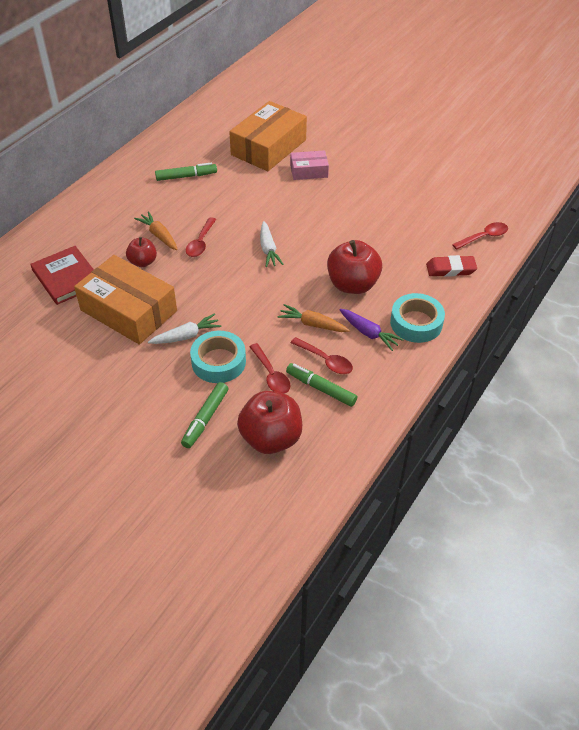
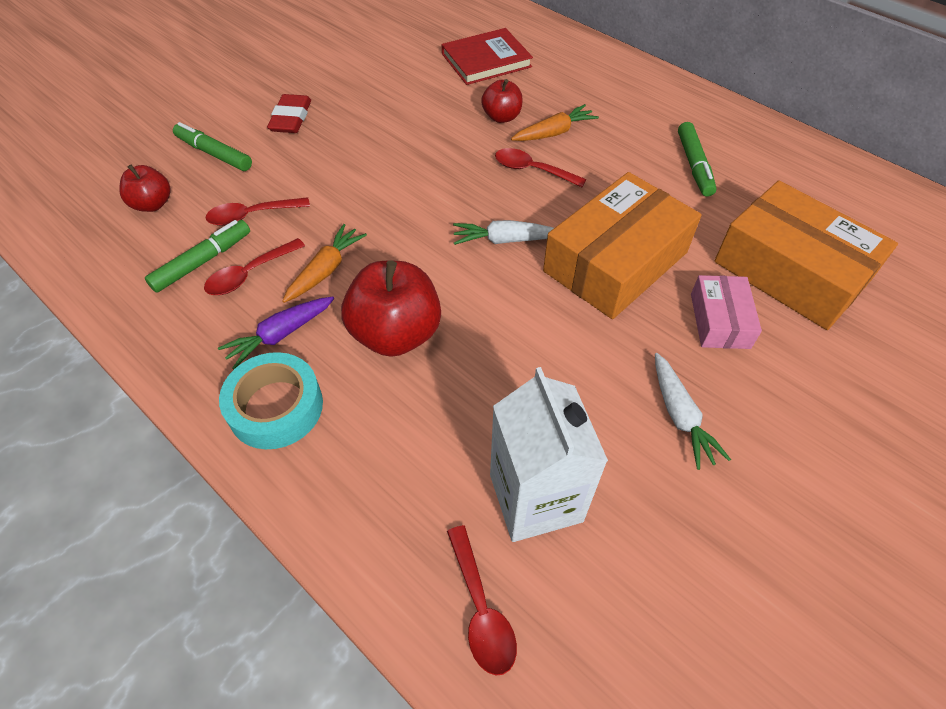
camera: 100 degrees right, 5 degrees up
orange box [74,255,177,345] -> orange box moved to [543,172,702,319]
white carrot [148,314,222,344] -> white carrot moved to [655,353,731,470]
turquoise tape [190,331,246,383] -> none
red apple [237,391,302,454] -> red apple [119,164,171,212], size x0.57
red eraser [426,255,477,277] -> red eraser moved to [267,94,311,133]
none -> white carton [490,367,608,542]

